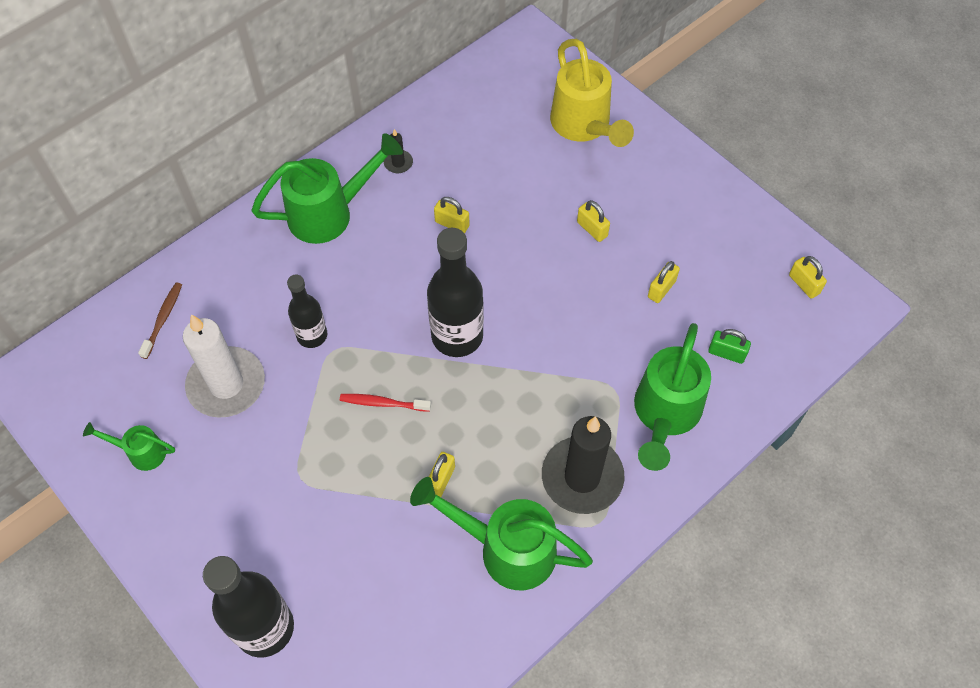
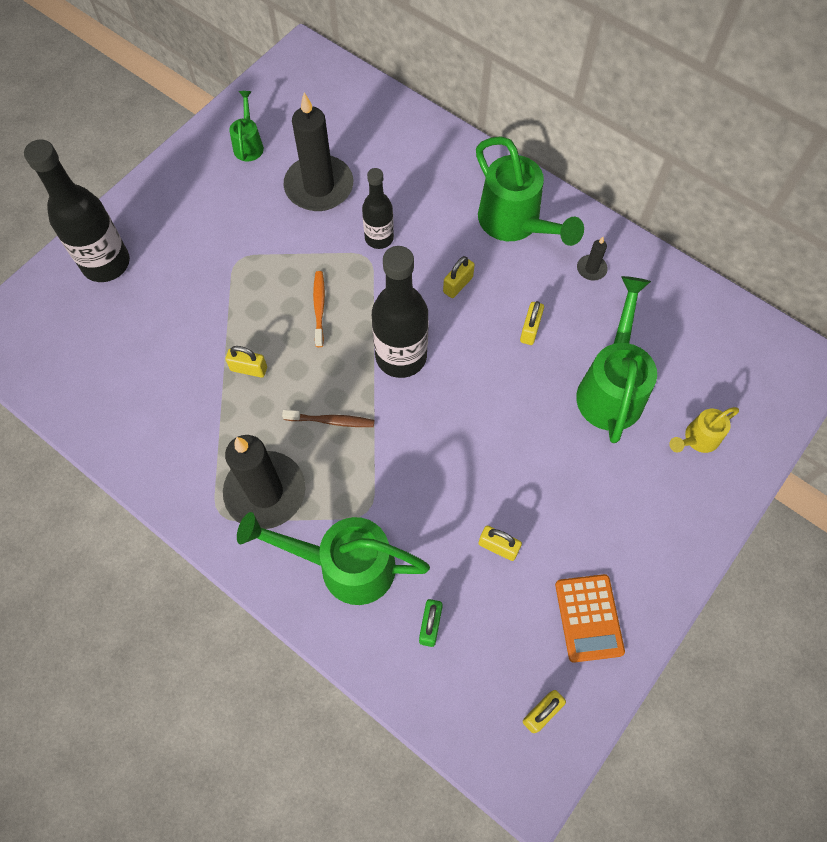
camera: 80 degrees right, 5 degrees up
brown toothbrush [138,282,182,359] -> brown toothbrush moved to [282,410,374,427]
white candle [183,315,265,418] -> black candle [284,93,353,211]
red toothbrush [340,394,431,412] -> orange toothbrush [313,271,325,347]
green watering can [410,477,593,590] -> green watering can moved to [576,276,657,443]
yellow watering can [550,39,634,147] -> yellow watering can [669,407,739,453], size x0.51
yellow padlock [577,200,610,242] -> yellow padlock moved to [443,256,475,298]
none -> orange calculator [555,574,625,663]

